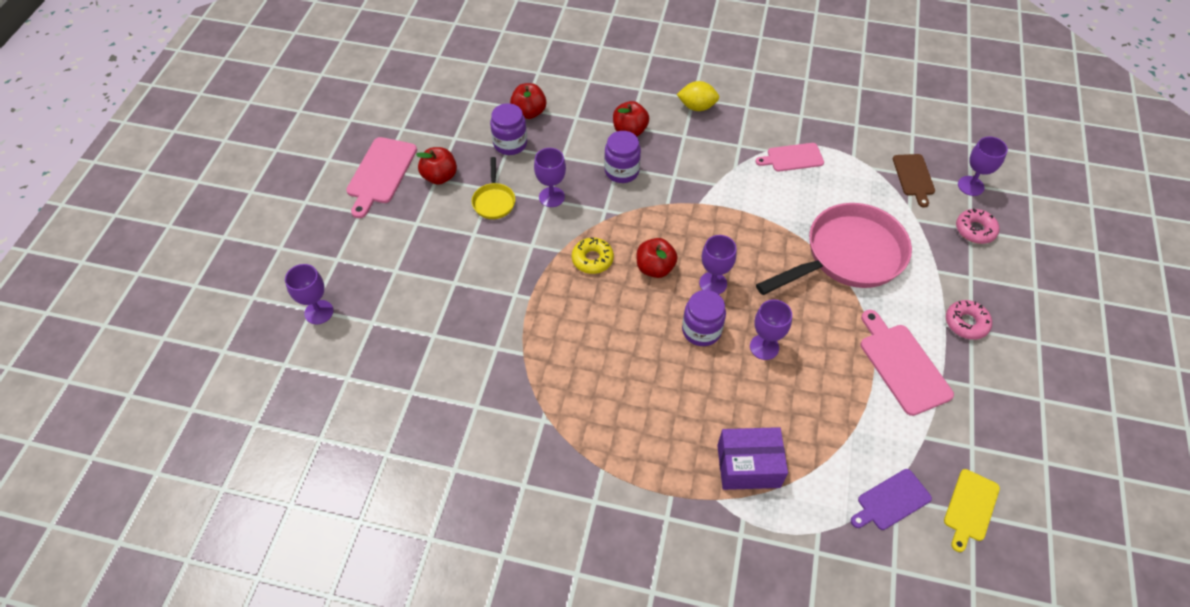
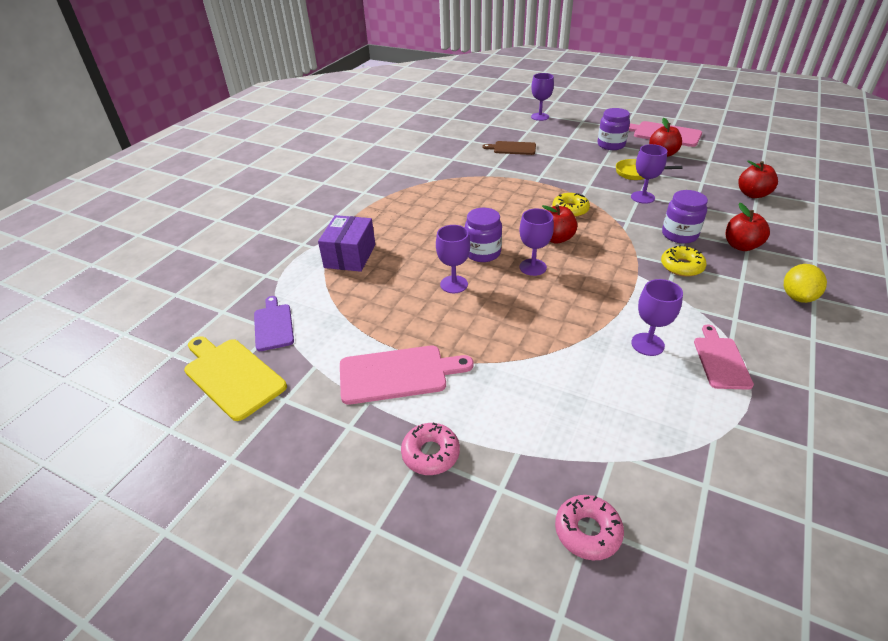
camera: 105 degrees right, 15 degrees down
purple jar [490,103,527,155] -> purple jar moved to [598,108,630,150]
pink pan [756,203,912,295] -> none
brown cutting board [893,154,935,208] -> brown cutting board moved to [483,141,536,155]
yellow cutting board [944,469,1000,552] -> yellow cutting board [184,336,287,421], size x1.52
purple goblet [958,137,1008,196] -> purple goblet moved to [631,279,683,356]
none -> yellow donut [661,245,707,277]

